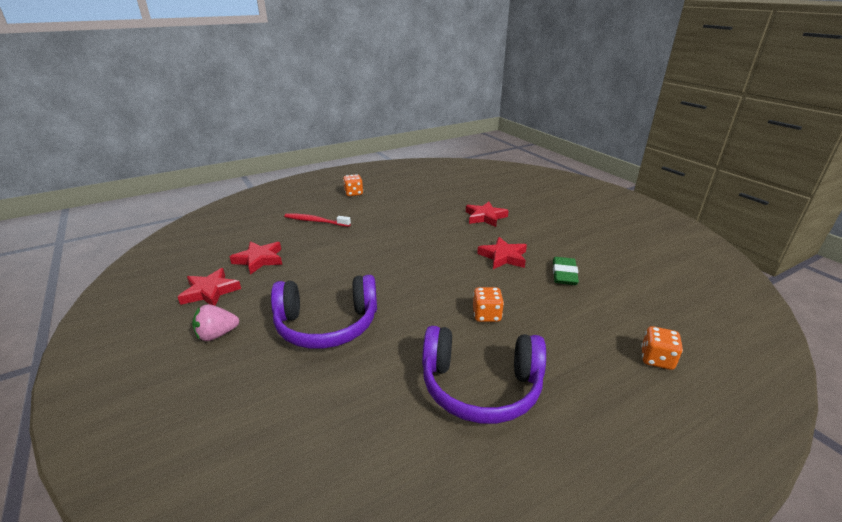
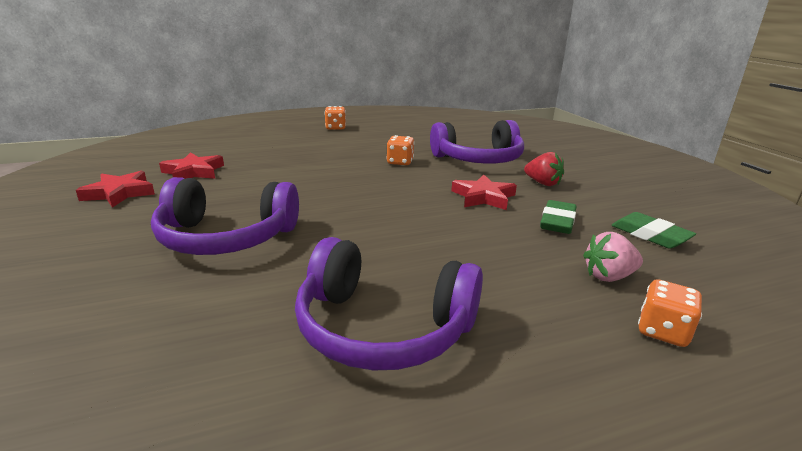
camera: 10 degrees right, 5 degrees down
pink strawberry [192,304,239,341] -> pink strawberry moved to [583,232,643,282]
red toothbrush [284,213,351,227] -> none
red star [466,202,509,227] -> purple headphones [430,120,524,163]
orange dice [473,287,504,322] -> orange dice moved to [386,135,414,165]
none -> red strawberry [524,152,564,186]
none -> green eraser [611,212,696,249]

